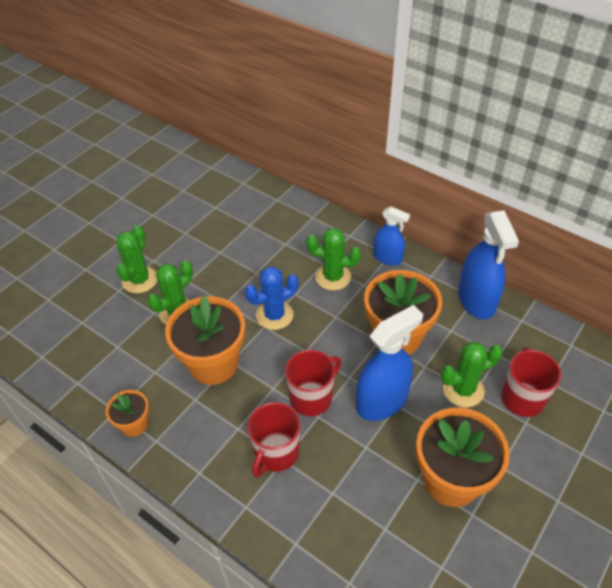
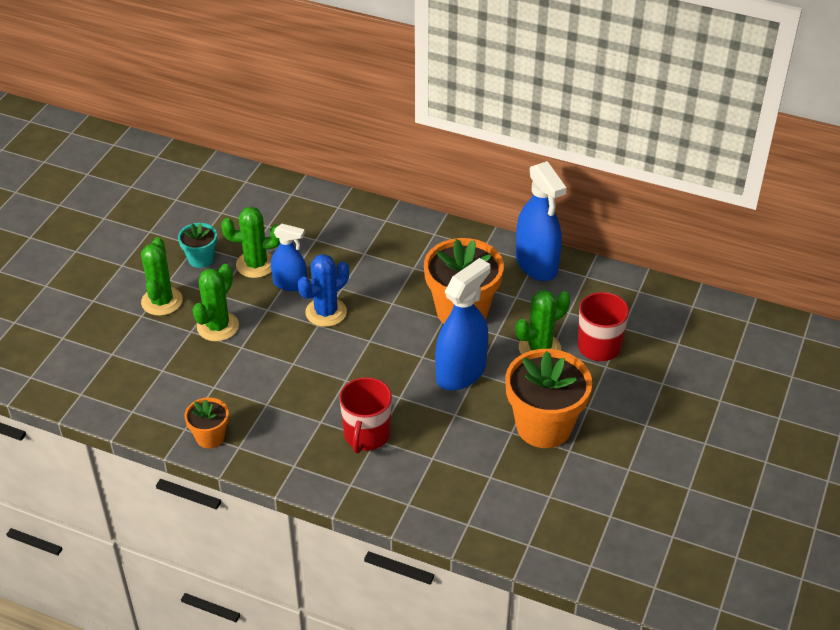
camera: 15 degrees left, 5 degrees down
orange flower pot [165,296,245,385] -> none
red mug [285,350,341,416] -> none
green cactus [306,228,361,290] -> green cactus moved to [221,207,280,278]
blue spray bottle [374,207,410,265] -> blue spray bottle moved to [271,224,307,291]
none -> turquoise flower pot [178,223,217,268]

